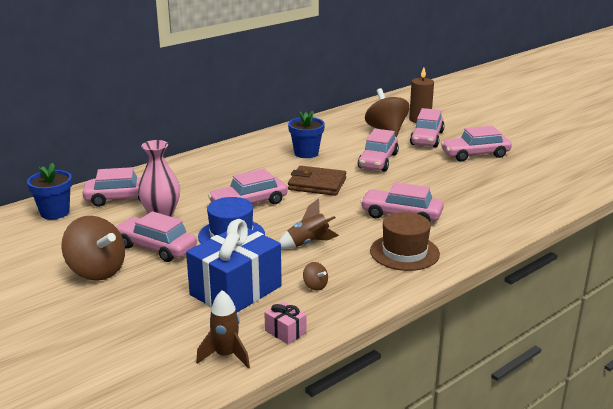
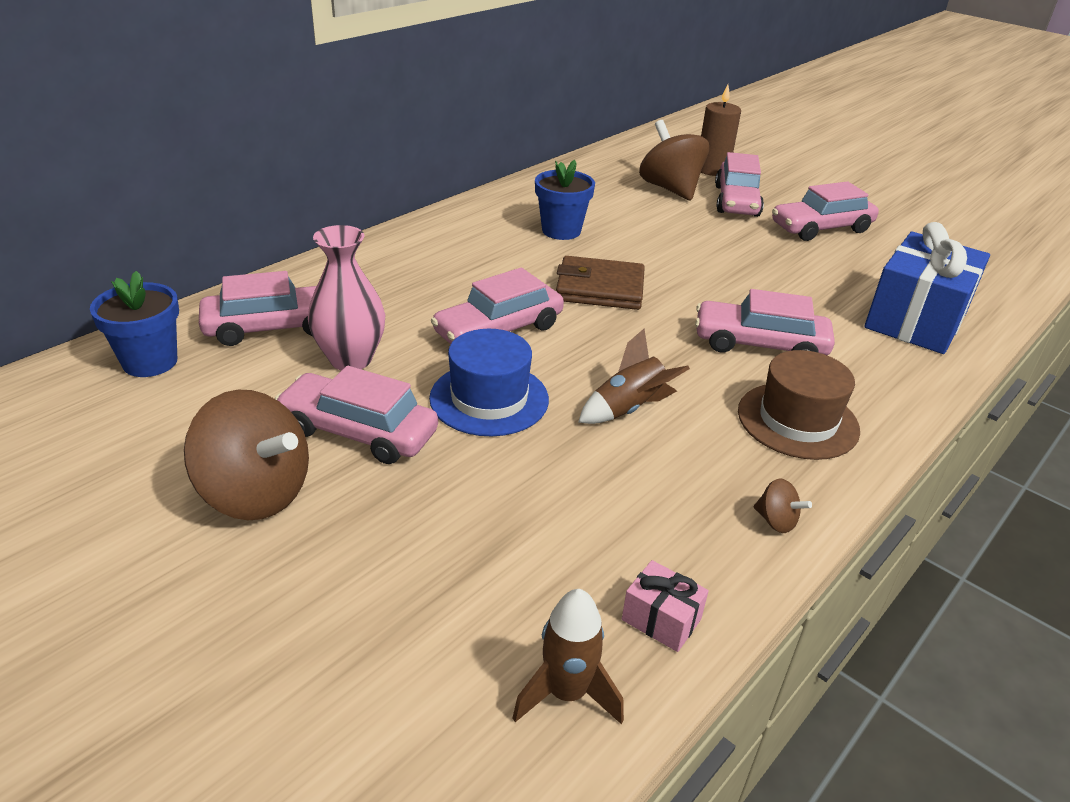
camera: 10 degrees left, 10 degrees up
blue gift [186,219,282,313] -> blue gift moved to [864,222,990,354]
brown spinning top [303,262,328,291] -> brown spinning top moved to [754,478,812,533]
pink car [358,129,399,172] -> none

